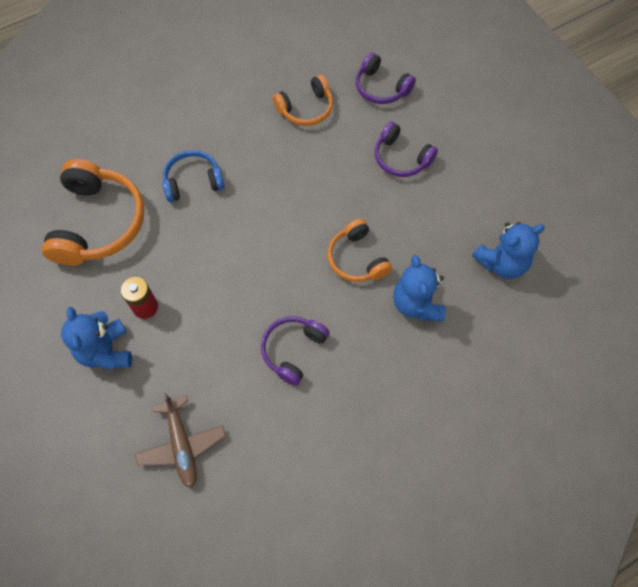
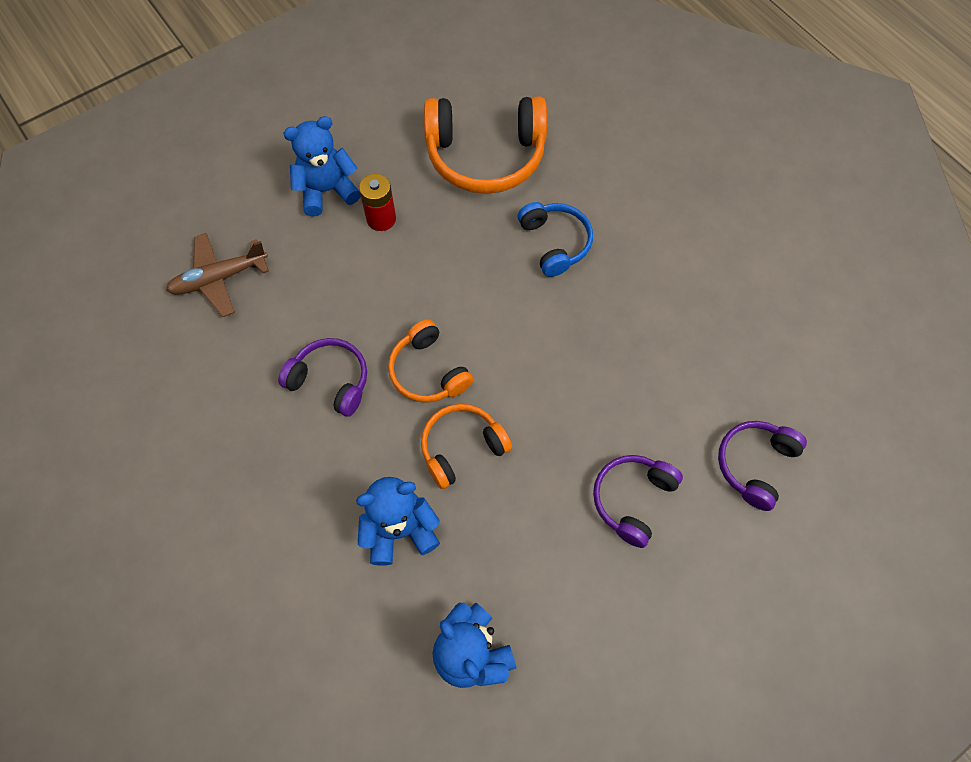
camera: 85 degrees right, 0 degrees up
orange headphones [273,75,333,126] -> orange headphones moved to [388,319,473,403]

